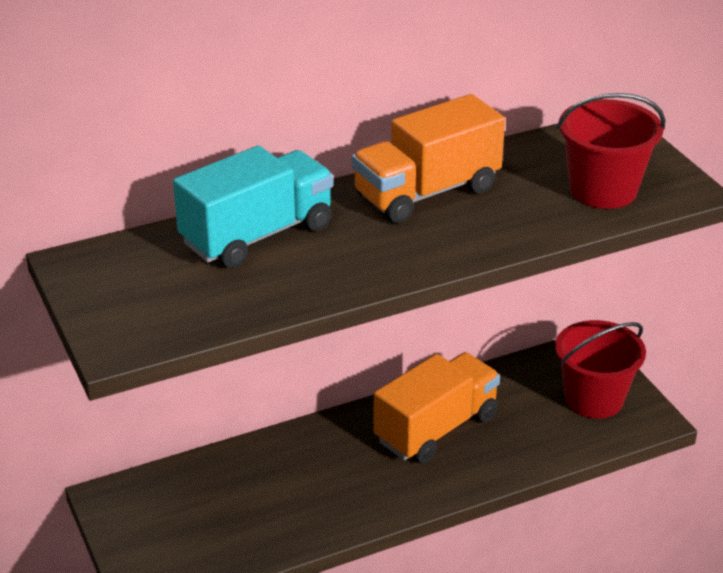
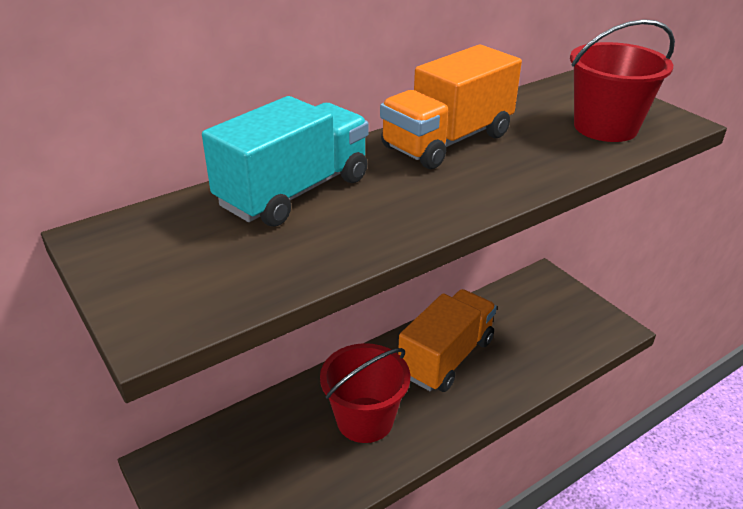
camera: 10 degrees left, 0 degrees up
red bucket [555,320,646,419] -> red bucket moved to [320,343,410,443]

